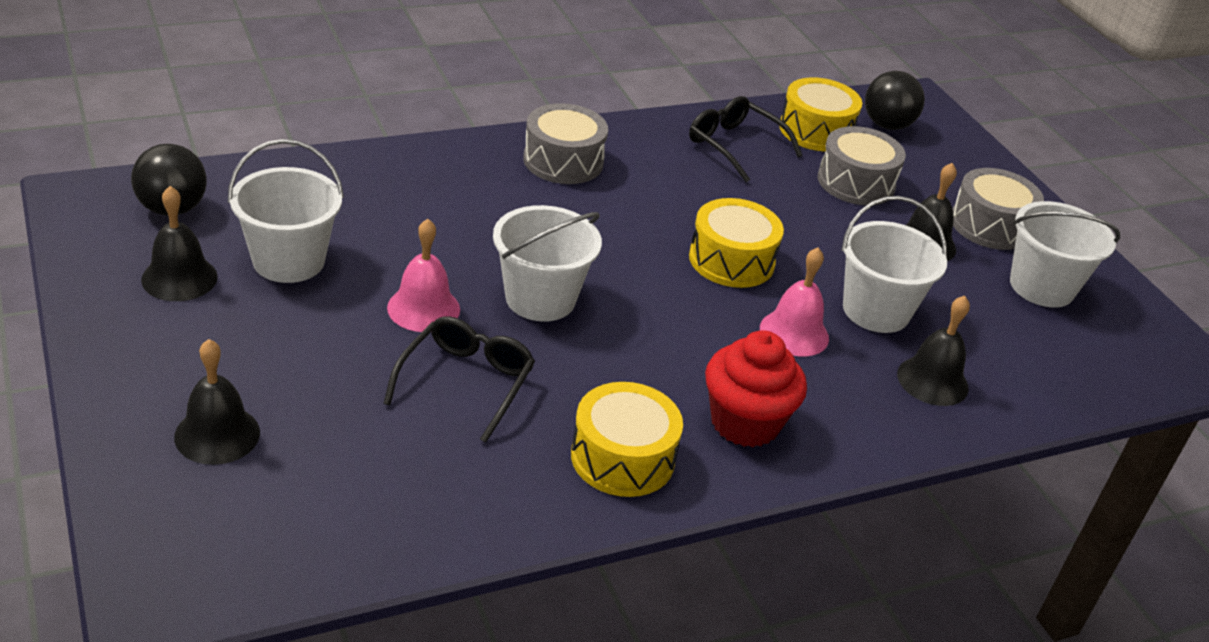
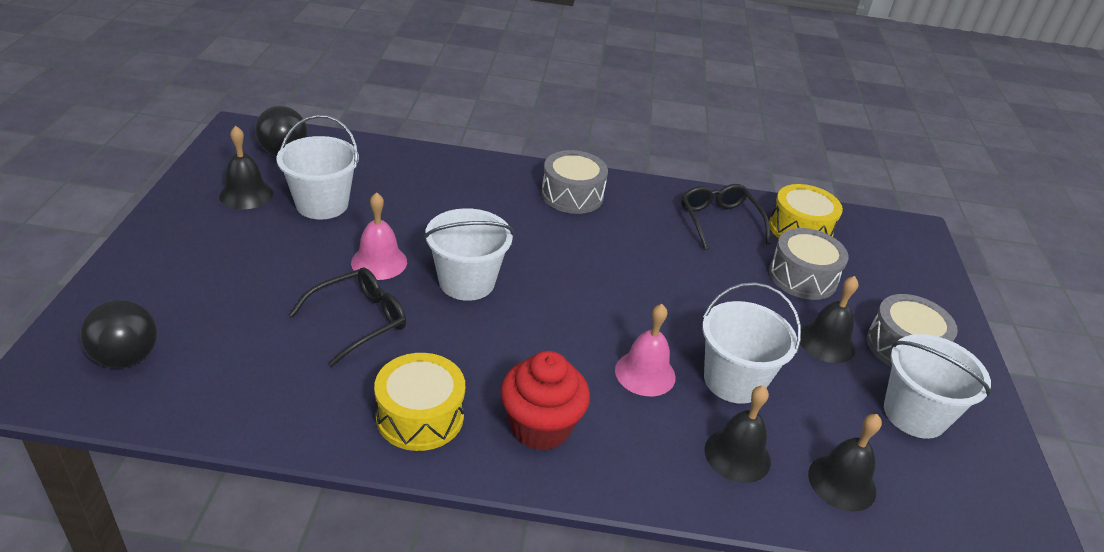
camera: 30 degrees right, 0 degrees up
black bell [174,339,260,465] -> black bell moved to [808,414,882,512]
yellow drum [689,198,784,288] -> none
black ball [865,71,925,130] -> black ball moved to [80,300,157,369]

